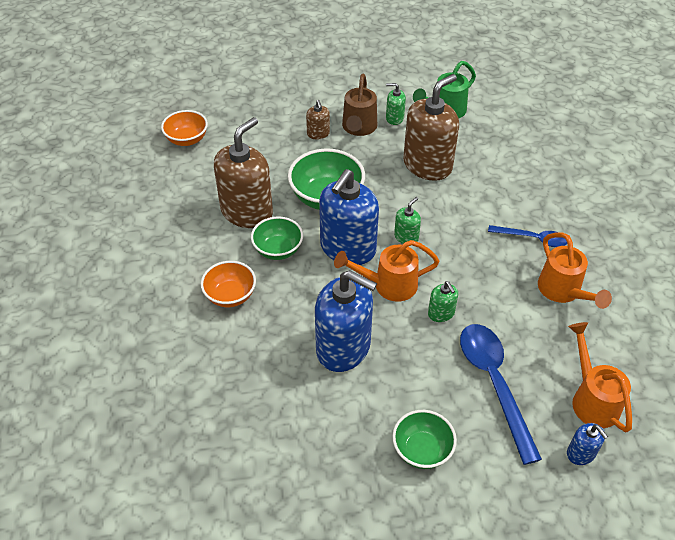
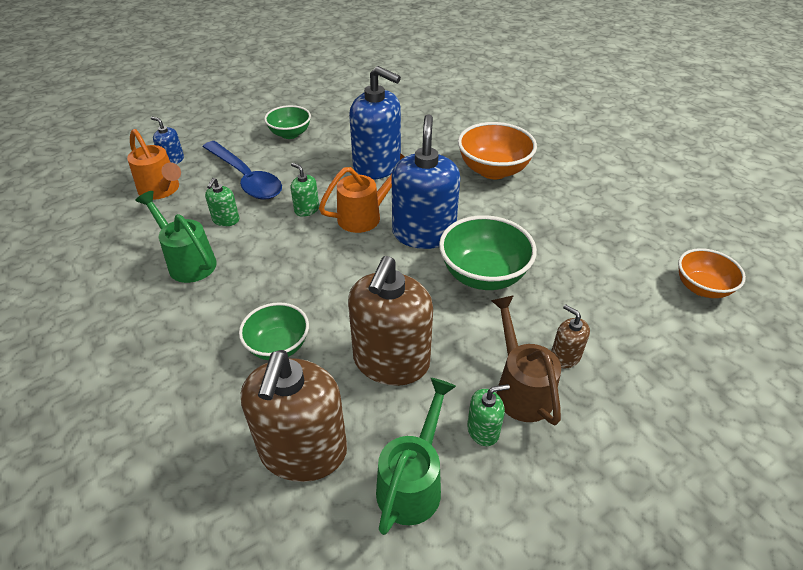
camera: 155 degrees right, 5 degrees down
orange bowl [201,261,256,307] -> orange bowl [458,122,537,179], size x1.55
brown soap dispenser [214,117,273,228] -> brown soap dispenser moved to [241,350,347,482]
green bowl [251,217,303,260] -> green bowl moved to [239,302,309,360]
blue soap dispenser [315,270,377,372] -> blue soap dispenser turned 150 degrees counterclockwise [349,66,401,180]
green soap dispenser [394,197,421,244] -> green soap dispenser moved to [205,178,239,227]
blue spoon [488,225,567,247] -> none
orange watering can [538,232,612,309] -> green watering can [135,191,217,283]

